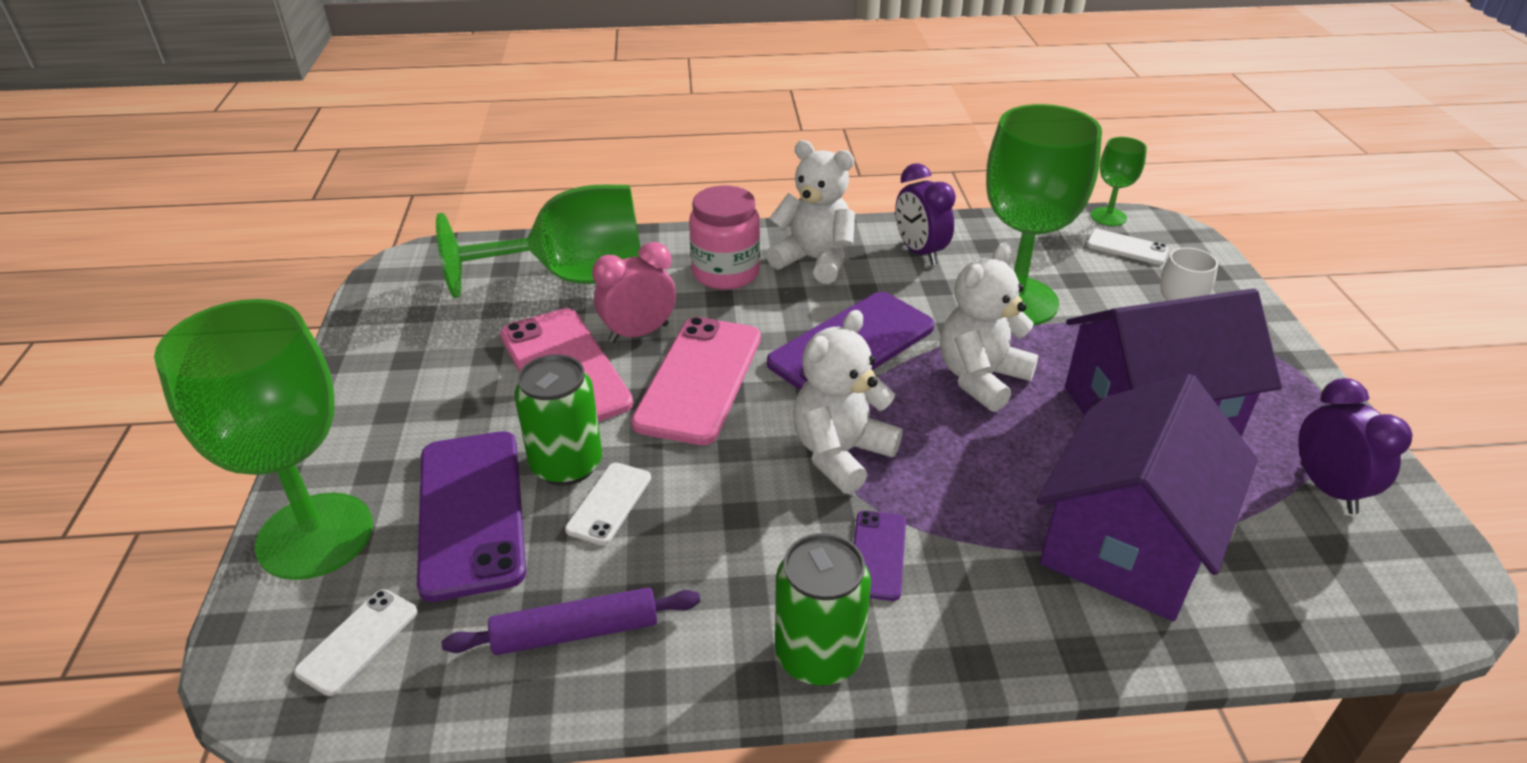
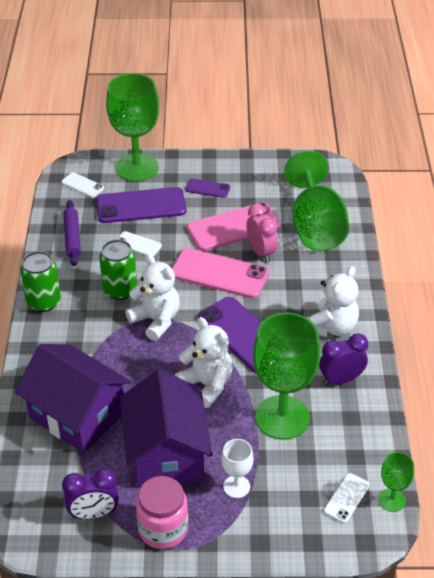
camera: 95 degrees right, 5 degrees up
green can [514,355,602,486] -> green can moved to [99,239,137,300]
pink jar [689,186,760,290] -> pink jar moved to [136,476,188,549]
purple phone [854,511,906,601] -> purple phone moved to [185,179,230,198]

